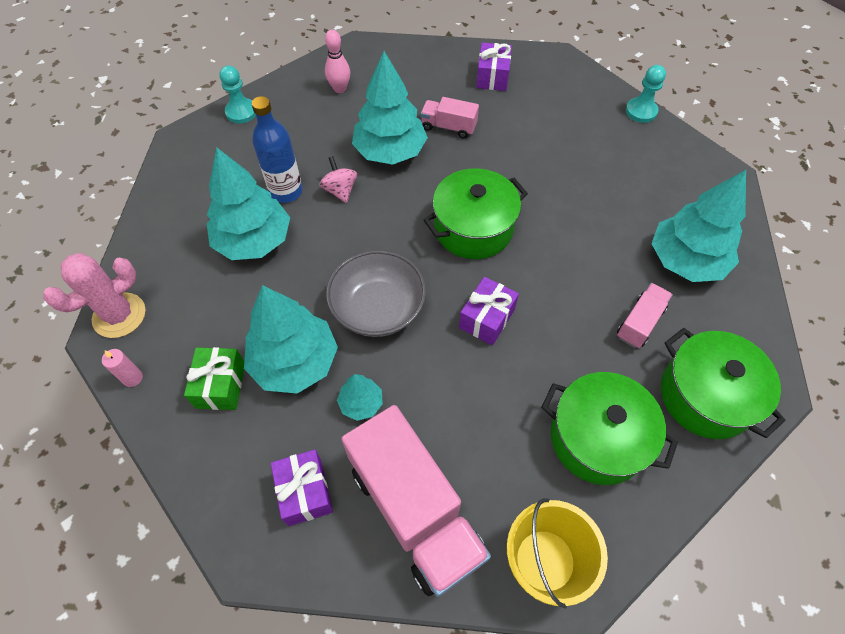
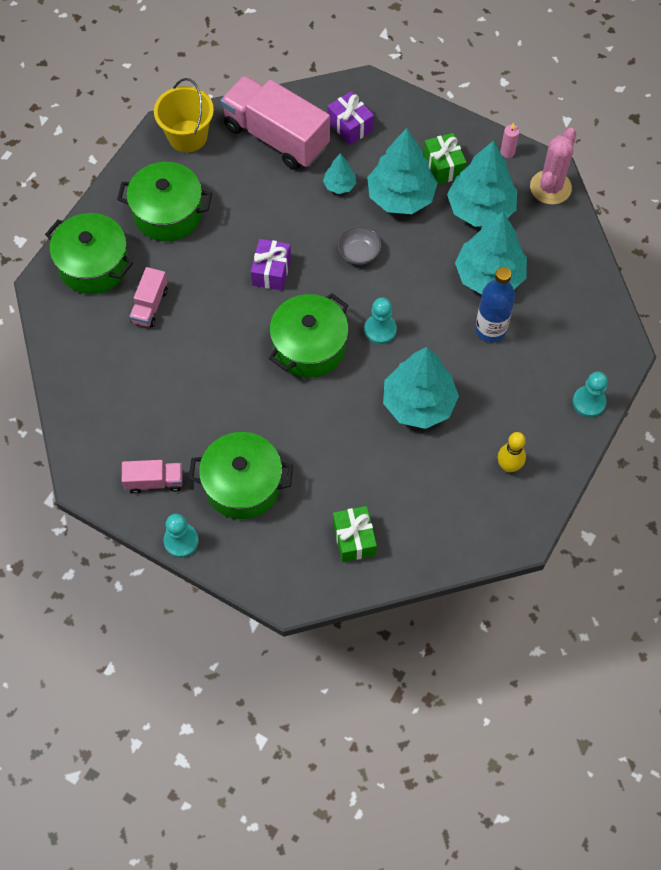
camera: 160 degrees right, 5 degrees up
pink spinning top [319,156,357,203] -> none
pink bowling pin [325,30,350,93] -> yellow bowling pin [498,432,526,472]
grey bowl [326,250,426,337] -> grey bowl [337,226,381,265], size x0.55
pink truck [421,97,479,138] -> pink truck moved to [122,460,182,494]
purple gift [476,42,512,91] -> green gift [333,506,377,562]
turquoise tree [651,170,746,282] -> turquoise tree moved to [447,141,517,227]
none -> green pot [189,432,293,519]
none -> turquoise pawn [364,298,397,344]

